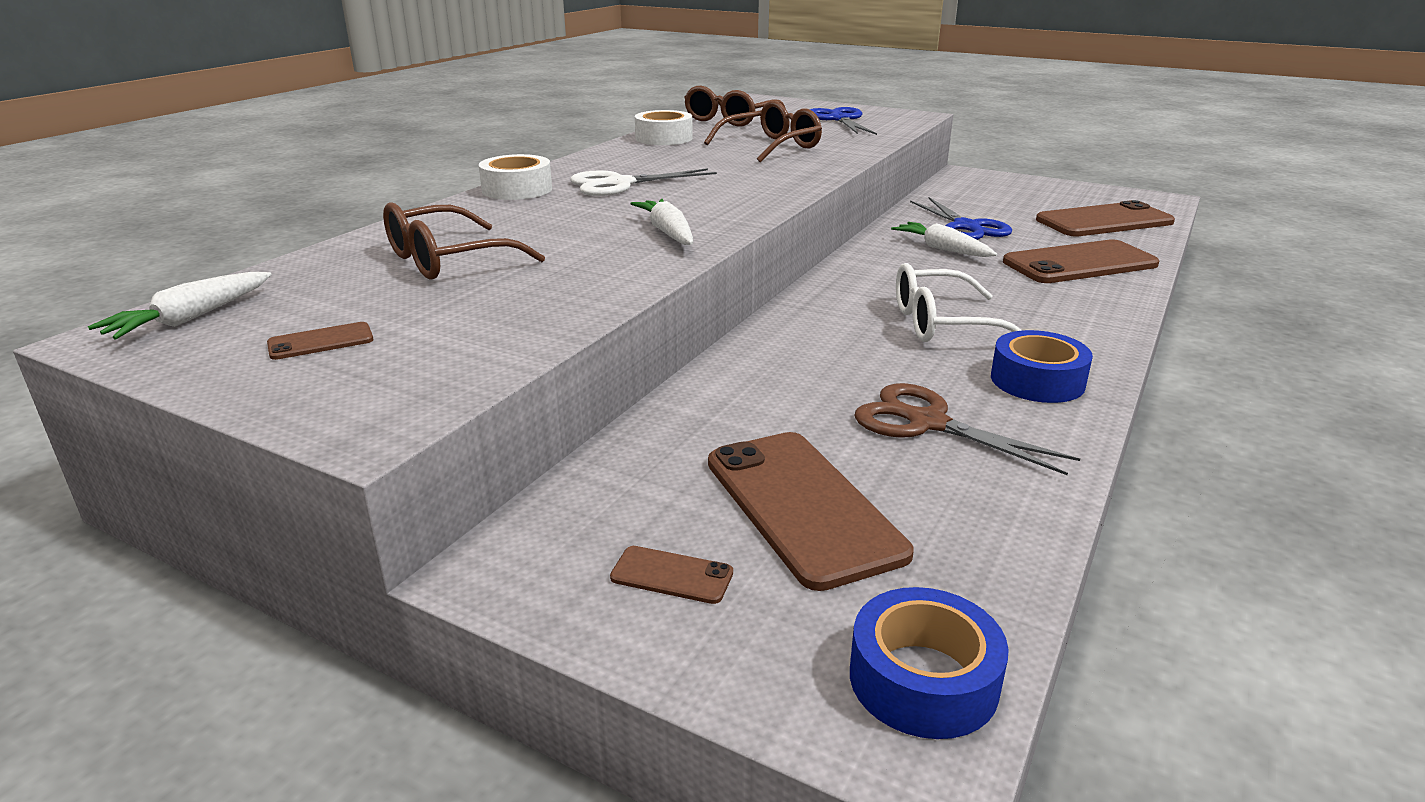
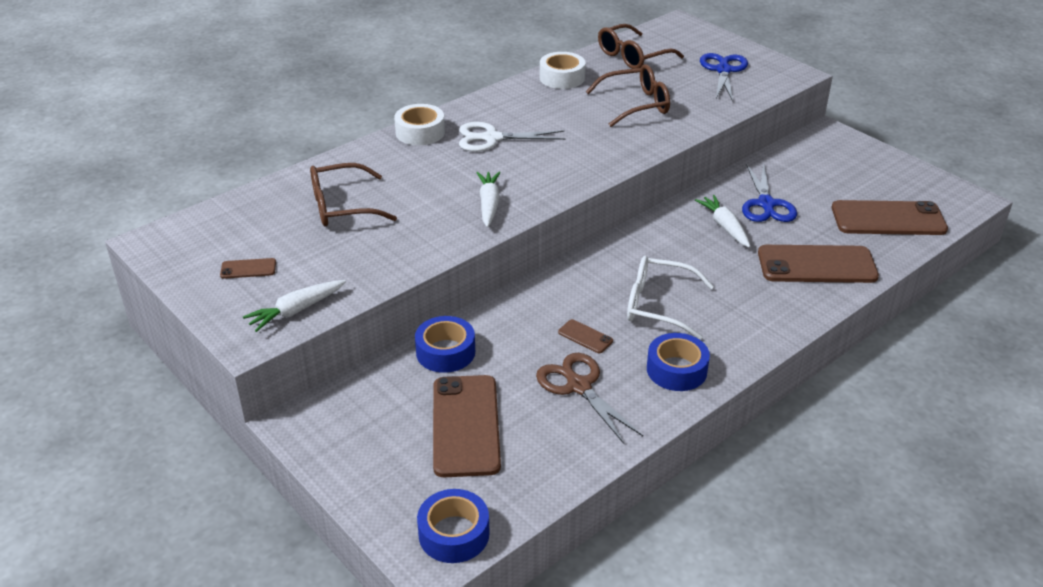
camera: 20 degrees right, 10 degrees up
white carrot [88,272,271,339] -> white carrot moved to [243,280,346,332]
brown phone [610,546,733,604] -> brown phone moved to [558,319,613,353]
none -> blue tape [415,316,475,373]

